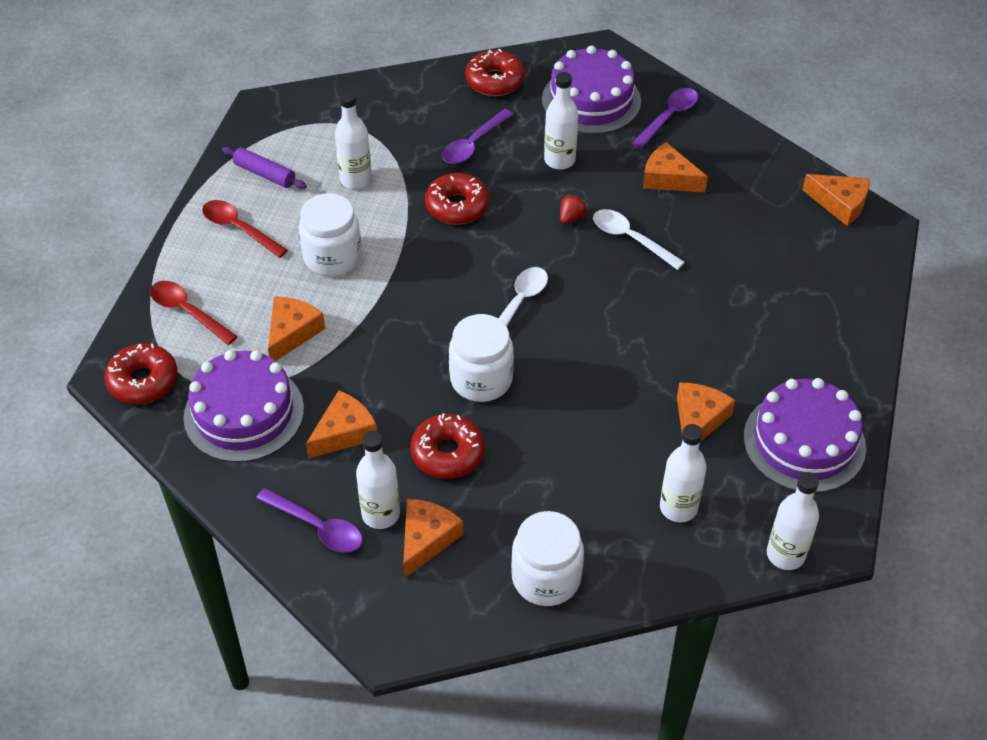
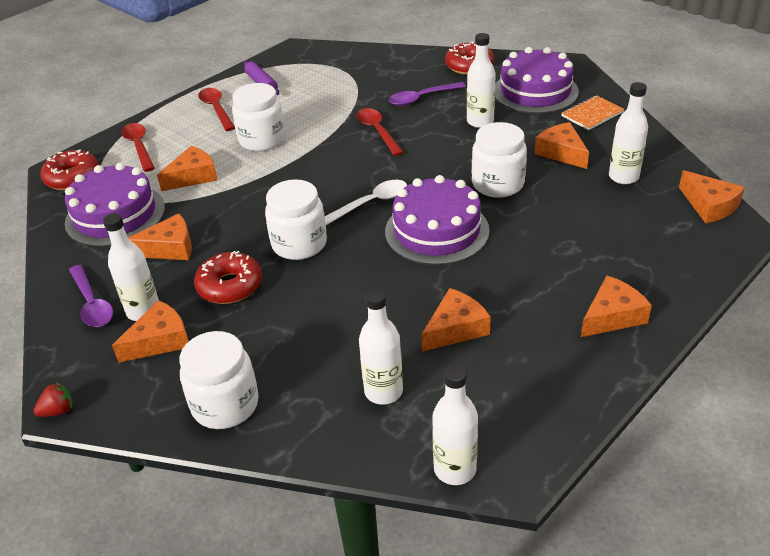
camera: 30 degrees right, 10 degrees down
white bottle [335,91,372,189] -> white bottle moved to [609,82,648,184]
red donut [425,173,490,225] -> red spoon [357,108,404,156]
red strawberry [560,194,587,224] -> red strawberry moved to [33,382,73,417]
white spoon [593,209,685,270] -> white jar [472,122,527,198]
purple spoon [632,88,698,148] -> orange notebook [561,96,625,130]
purple cake [744,378,866,493] -> purple cake moved to [385,175,490,265]
none -> orange cheese [581,275,652,337]

